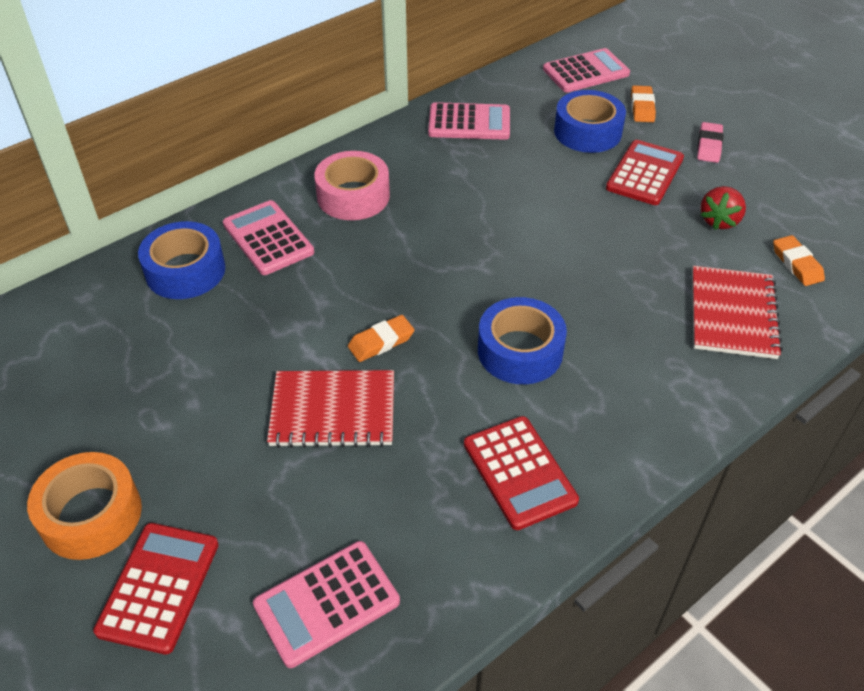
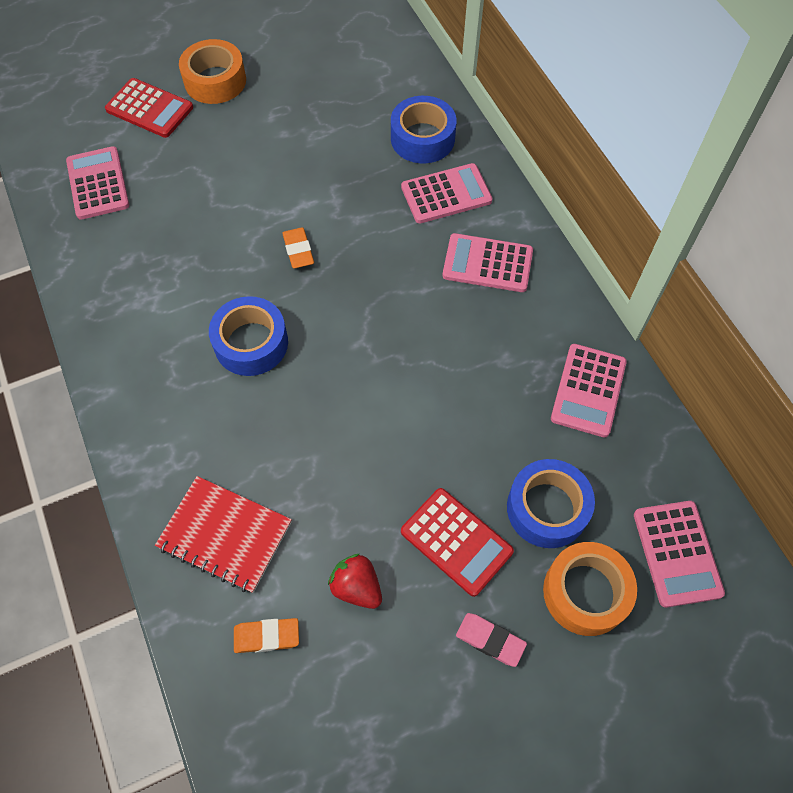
camera: 105 degrees right, 15 degrees up
red notebook [267,370,394,448] -> none
pink tape [314,151,390,220] -> pink calculator [442,233,533,292]
red calculator [464,416,579,530] -> none
orange eraser [631,86,656,122] -> orange tape [543,542,637,636]

